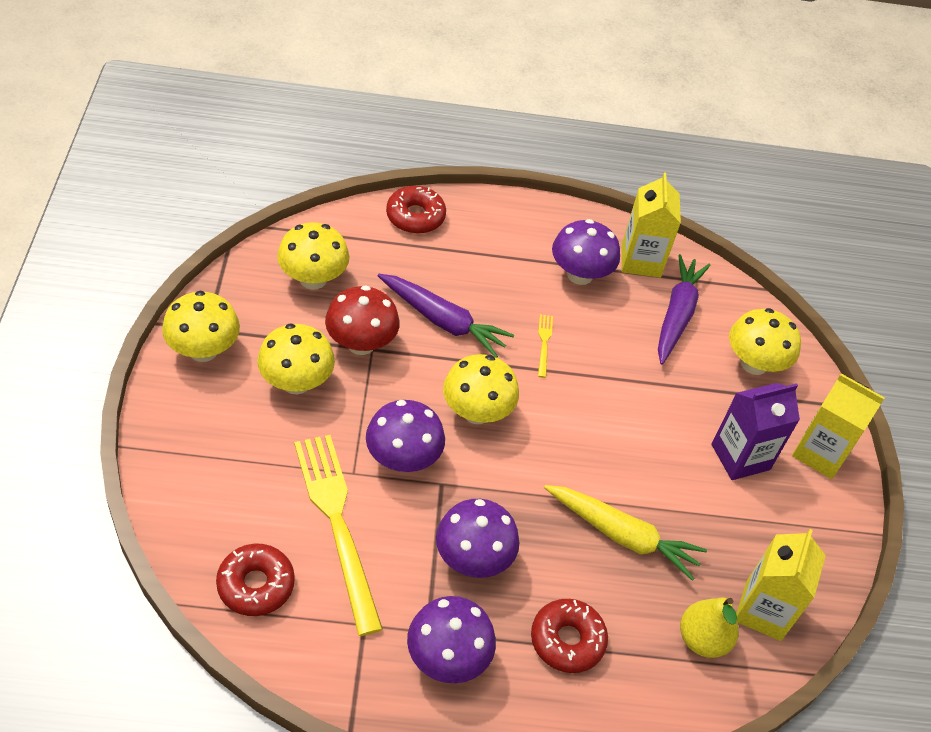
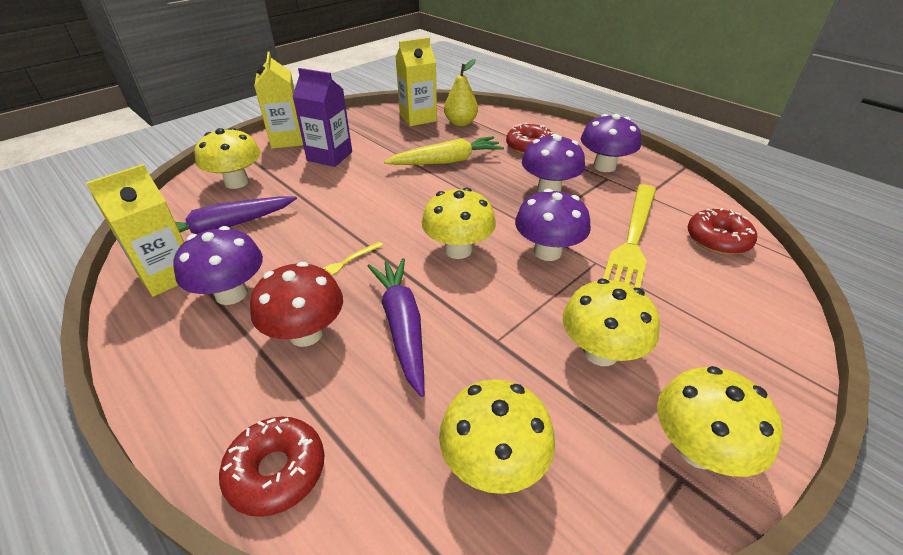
camera: 130 degrees left, 10 degrees down
red mushroom [325,285,400,355] -> red mushroom moved to [250,262,343,347]
yellow carrot [544,485,707,581] -> yellow carrot turned 90 degrees clockwise [384,136,504,165]

